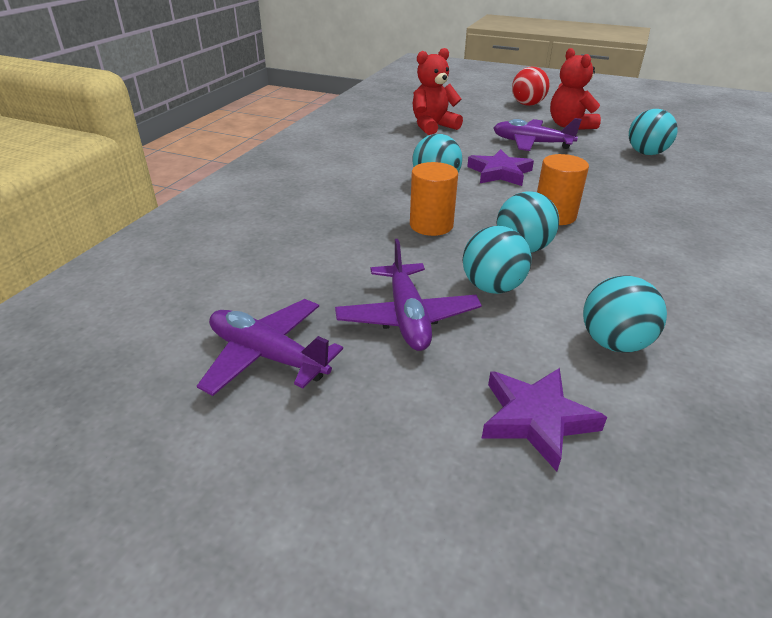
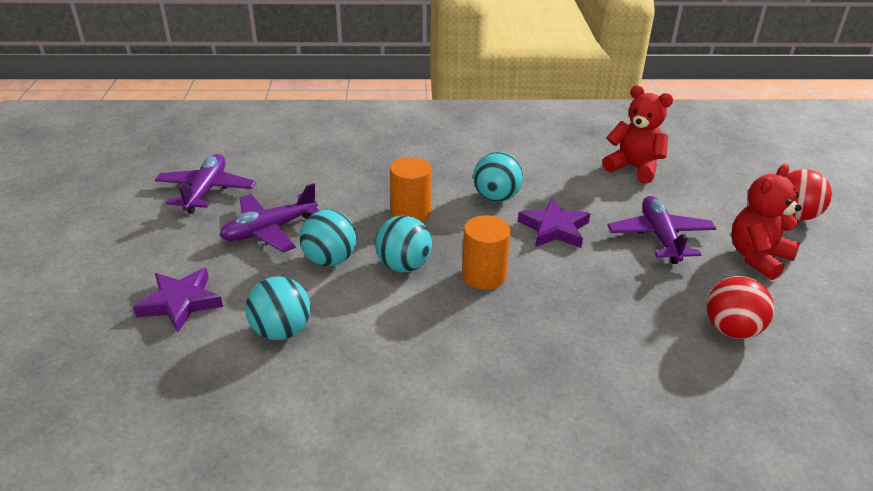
camera: 65 degrees right, 0 degrees up
turquoise ball [629,109,678,155] -> red ball [706,276,774,339]

